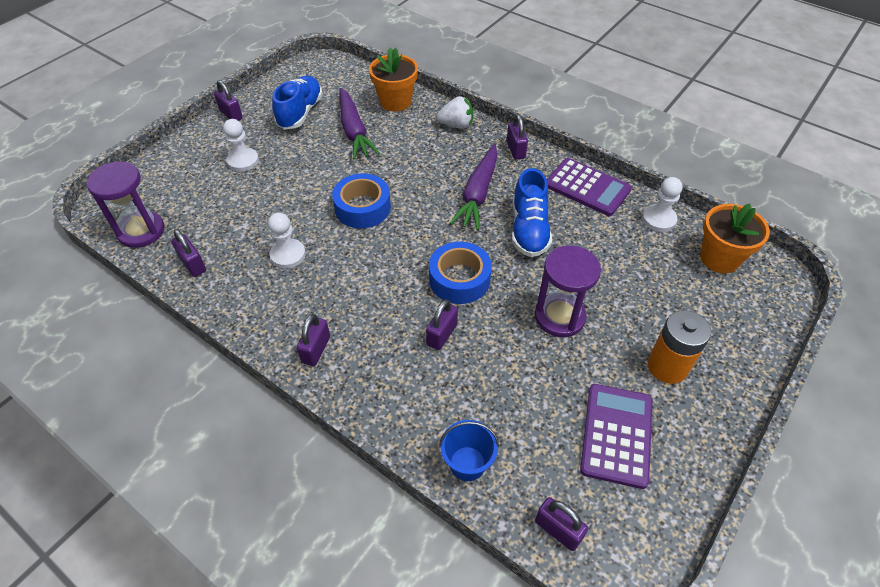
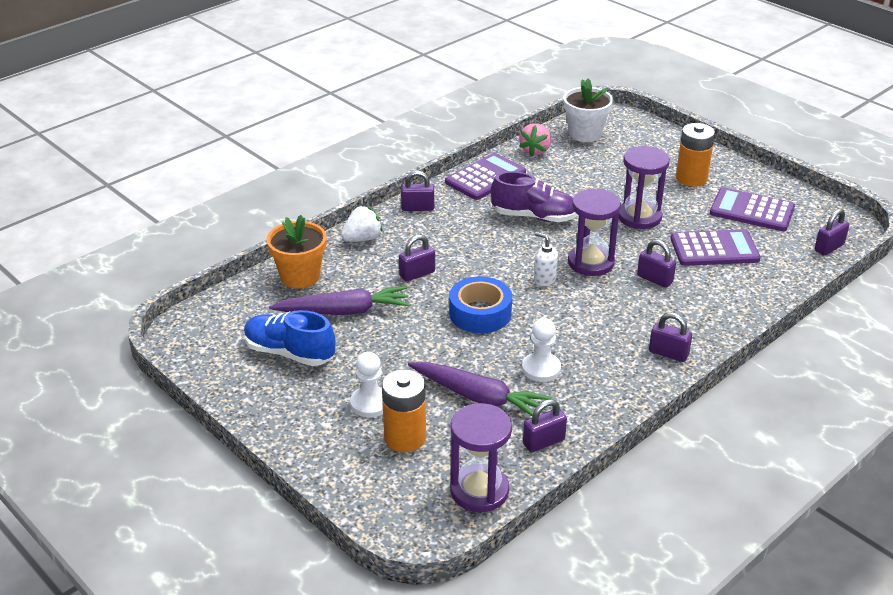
camera: 80 degrees left, 15 degrees down
purple padlock [214,80,243,121] -> purple padlock moved to [399,235,435,282]
blue tape [429,242,492,304] -> purple hourglass [568,189,621,276]
white strawberry [437,96,473,129] -> white strawberry turned 45 degrees clockwise [341,206,383,242]
blue bucket [439,420,499,481] -> none
purple carrot [450,144,498,230] -> purple carrot moved to [408,362,553,416]
blue shoe [512,168,552,257] -> purple shoe [491,171,578,222]
white pawn [642,177,683,232] -> pink strawberry [519,123,551,156]
orange flower pot [700,203,770,273] -> white flower pot [563,79,613,142]
none -> orange battery [382,370,426,452]
none -> white soap dispenser [534,232,558,286]
none -> purple calculator [670,229,761,266]

